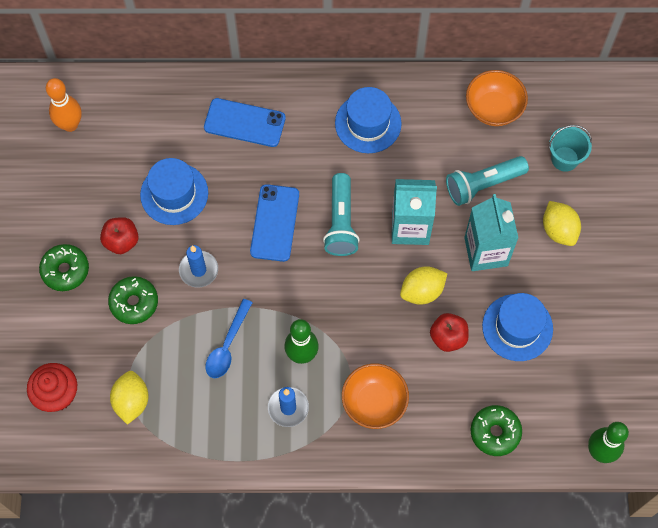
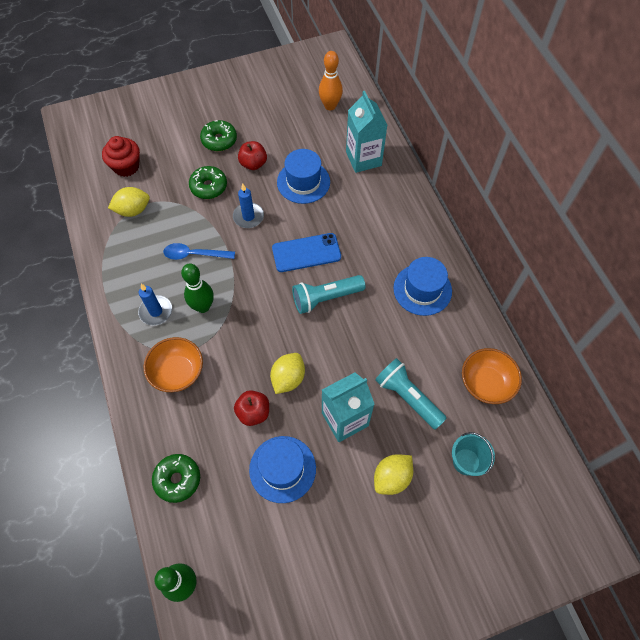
camera: 70 degrees right, 5 degrees down
blue phone [204,98,286,147] -> none
turquoise carton [392,179,437,245] -> turquoise carton moved to [346,91,387,173]
yellow lemon [400,266,448,305] -> yellow lemon turned 75 degrees clockwise [270,353,305,394]

